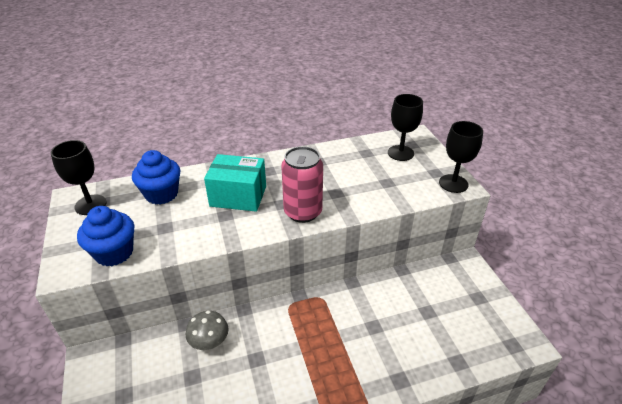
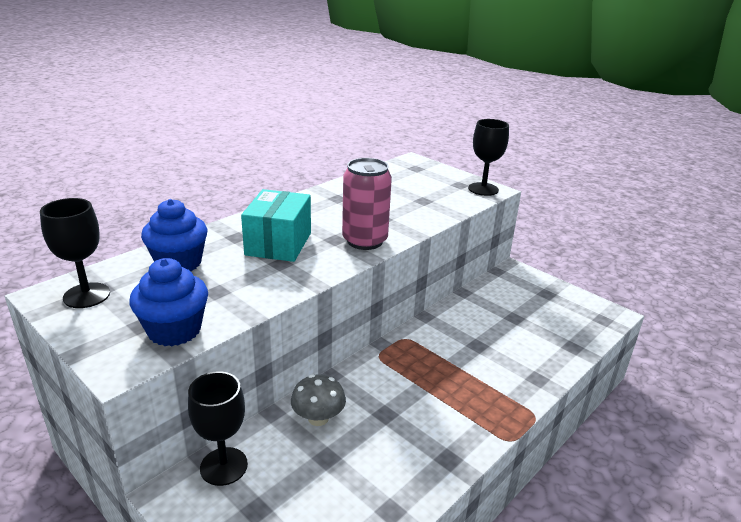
camera: 30 degrees left, 10 degrees down
turquoise box [204,154,266,212] -> turquoise box turned 60 degrees counterclockwise [241,189,311,262]
black goblet [388,94,423,161] -> black goblet moved to [188,371,248,486]

